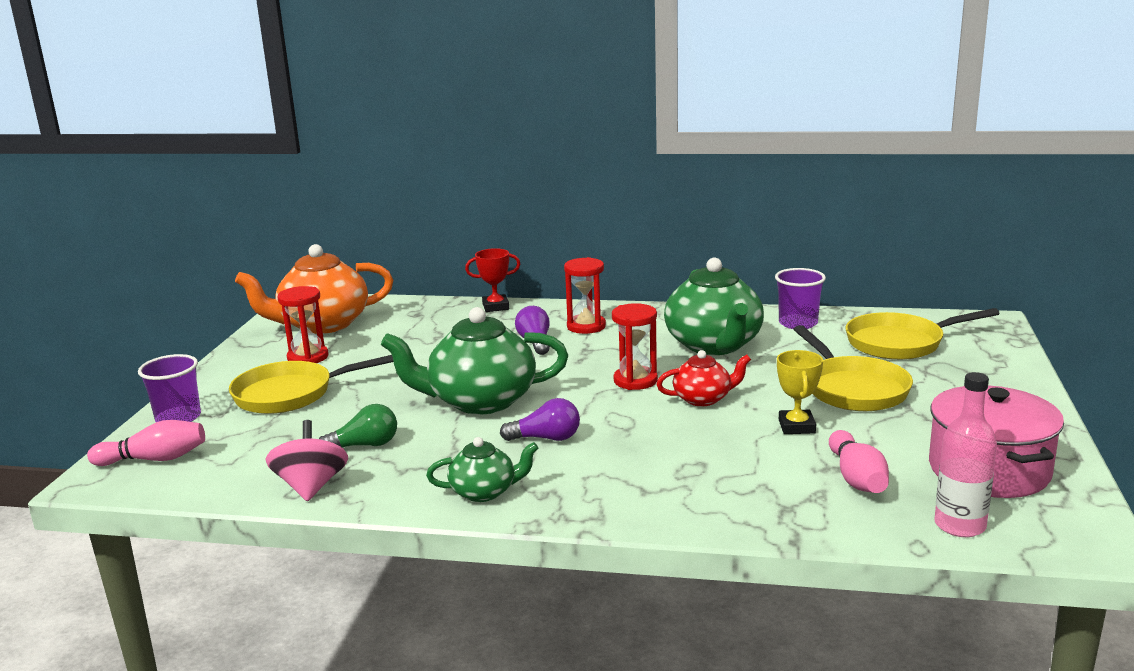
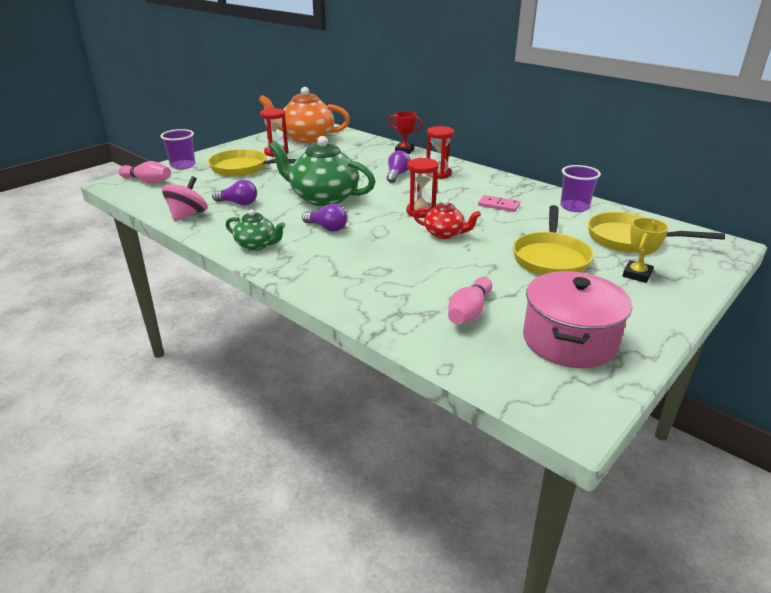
camera: 30 degrees right, 10 degrees up
green light bulb [319,404,397,448] -> purple light bulb [212,180,257,206]
green teapot [664,257,764,355] -> pink domino [478,195,520,212]
yellow trophy [777,350,823,434] -> yellow trophy moved to [623,218,669,283]
pink bottle [934,372,997,537] -> none

